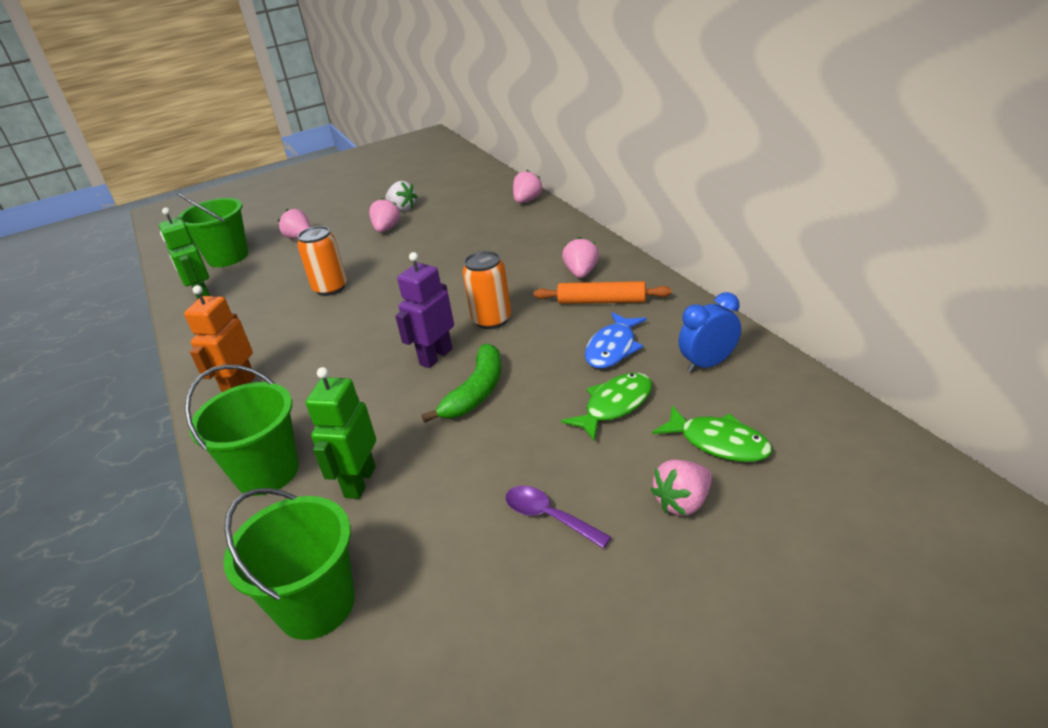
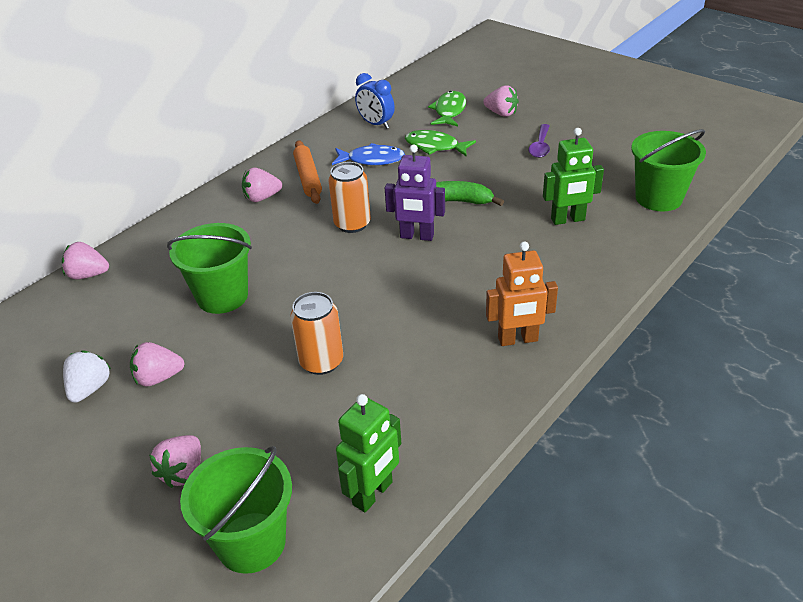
camera: 115 degrees left, 5 degrees up
green bucket [185,365,299,496] -> green bucket moved to [167,223,252,314]

